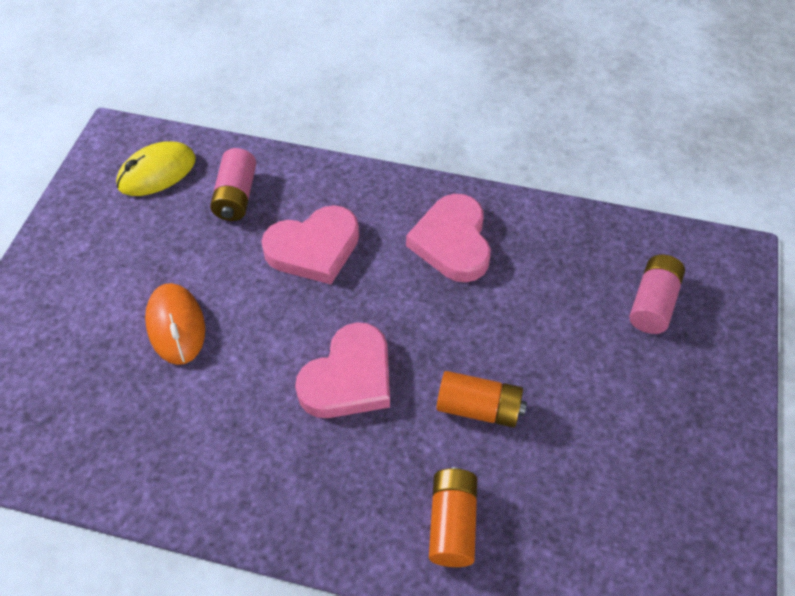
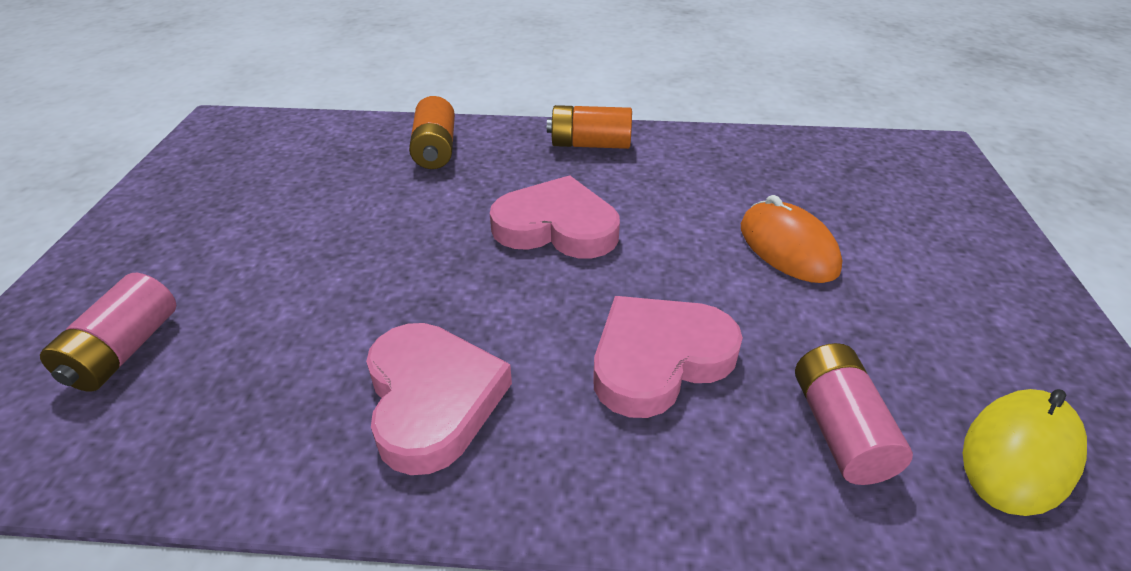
camera: 170 degrees right, 15 degrees down
pink heart [295,322,390,418] -> pink heart turned 75 degrees clockwise [490,175,620,258]
orange battery [437,371,527,428] -> orange battery moved to [547,105,632,149]

